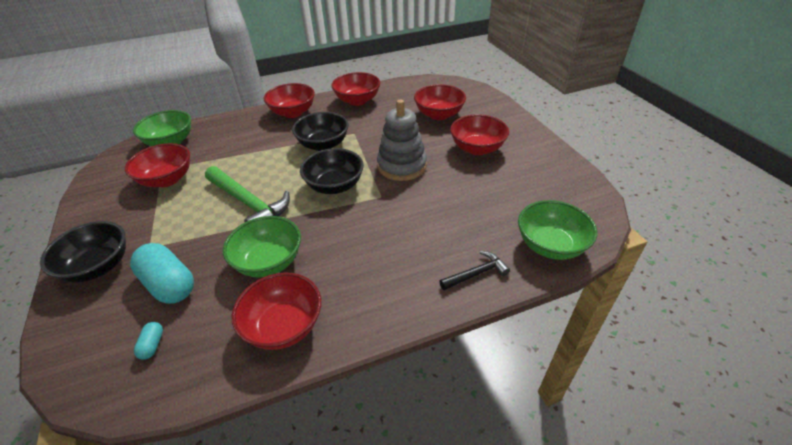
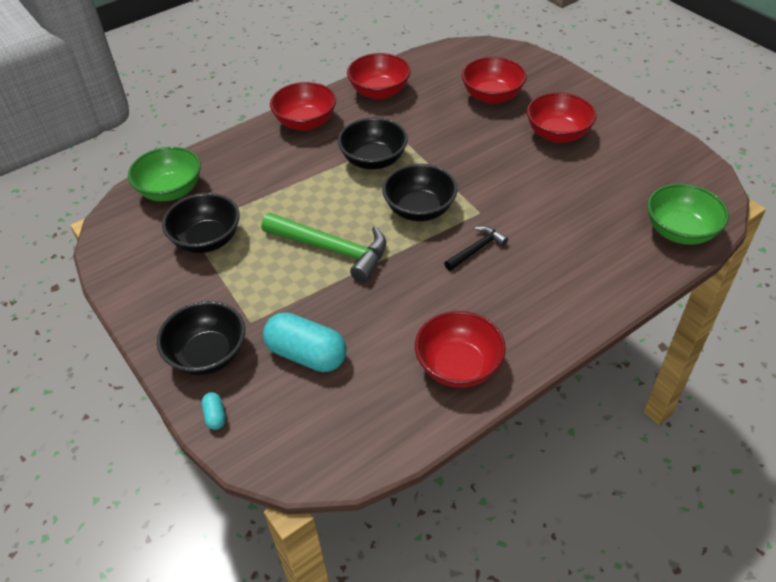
camera: 15 degrees left, 5 degrees up
red bowl [125,143,190,187] -> black bowl [162,193,240,253]
turquoise capsule [134,322,163,360] -> turquoise capsule moved to [202,392,226,430]
green bowl [223,216,301,277] -> none
grey stacking toy [377,99,427,181] -> none
black hammer [439,251,510,290] -> black hammer moved to [444,226,508,271]

